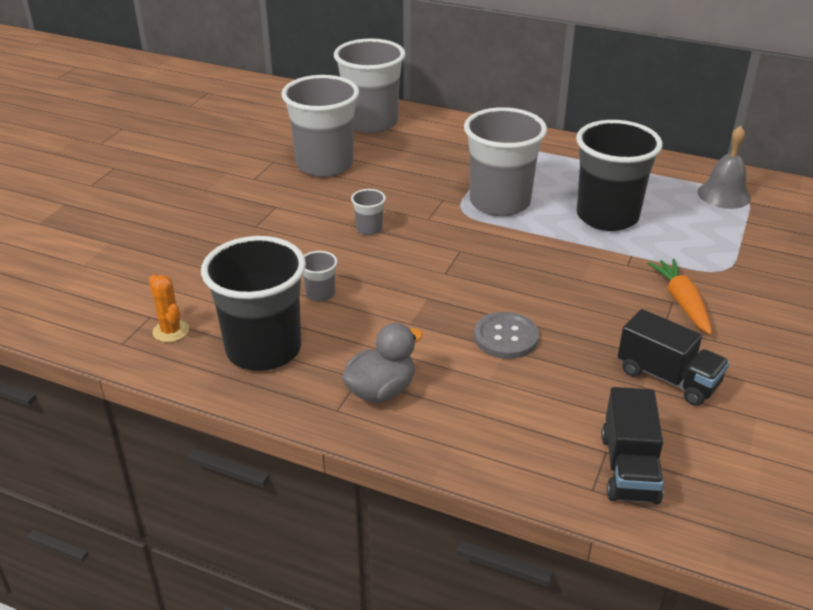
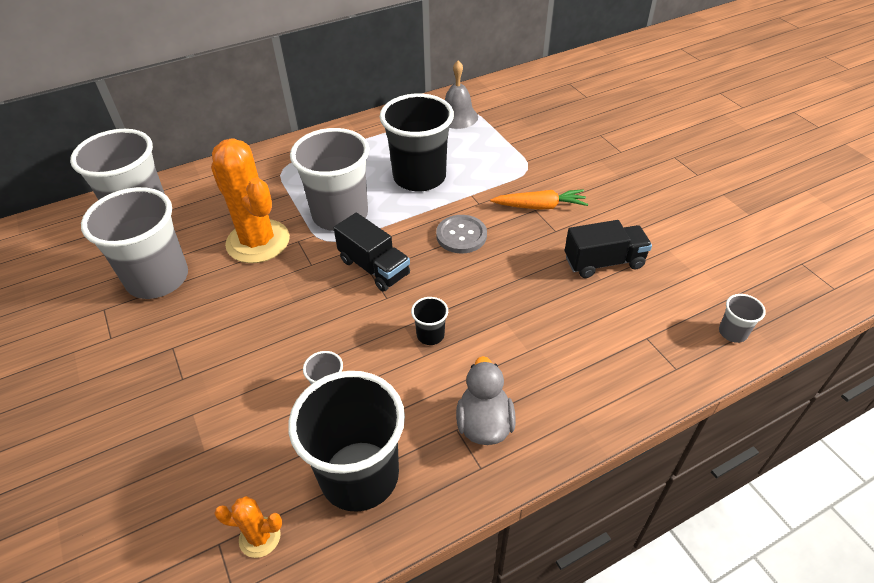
camera: 50 degrees left, 10 degrees up
grey cup [351,189,386,235] -> grey cup moved to [719,294,766,343]
grey button [474,312,539,359] -> grey button moved to [436,215,487,253]
black truck [601,387,664,504] -> black truck moved to [334,213,410,291]
orange carrot [647,259,712,334] -> orange carrot turned 150 degrees clockwise [490,189,588,210]
none -> orange cactus [211,138,290,263]
none -> black cup [411,297,448,345]

